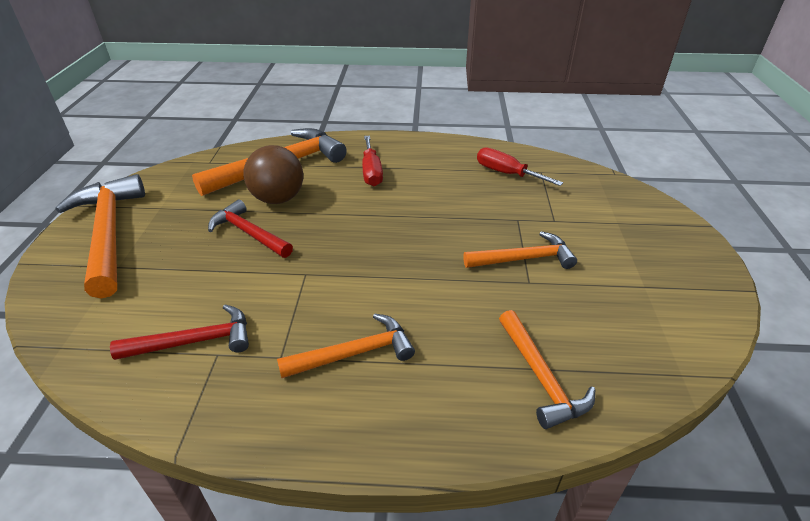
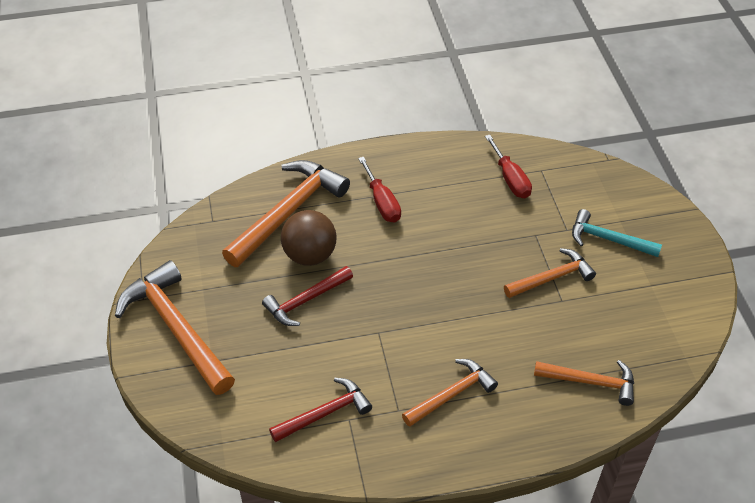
camera: 15 degrees left, 10 degrees up
red hammer [208,200,293,258] -> red hammer turned 60 degrees counterclockwise [262,266,353,326]
red screwdriver [477,148,563,186] -> red screwdriver turned 135 degrees counterclockwise [485,135,532,198]
orange hammer [499,310,595,429] -> orange hammer turned 45 degrees counterclockwise [534,360,634,406]
none -> turquoise hammer [572,209,662,257]

